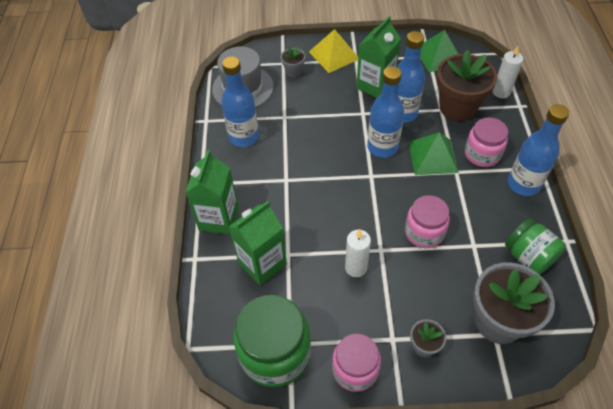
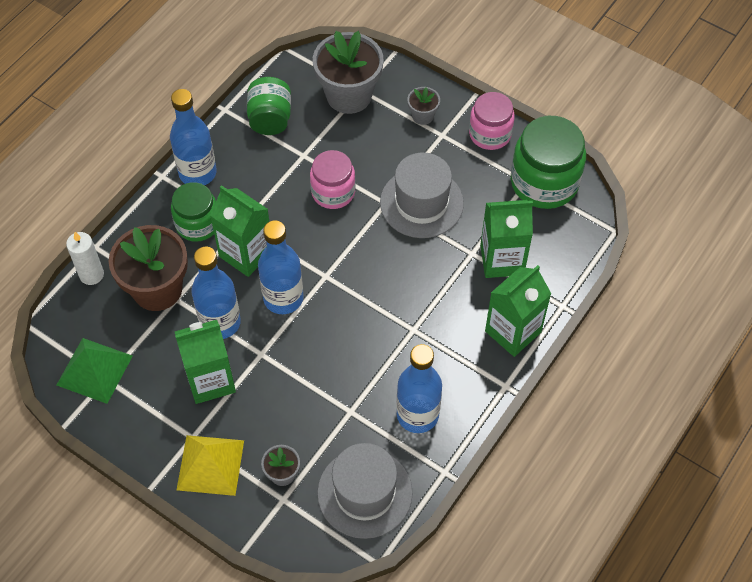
camera: 145 degrees left, 5 degrees up
white candle [345,230,371,277] -> grey hat [380,152,464,238]
green pyramid [409,132,459,175] -> green carton [210,185,269,277]
pink jar [465,117,508,167] -> green jar [171,182,216,242]

